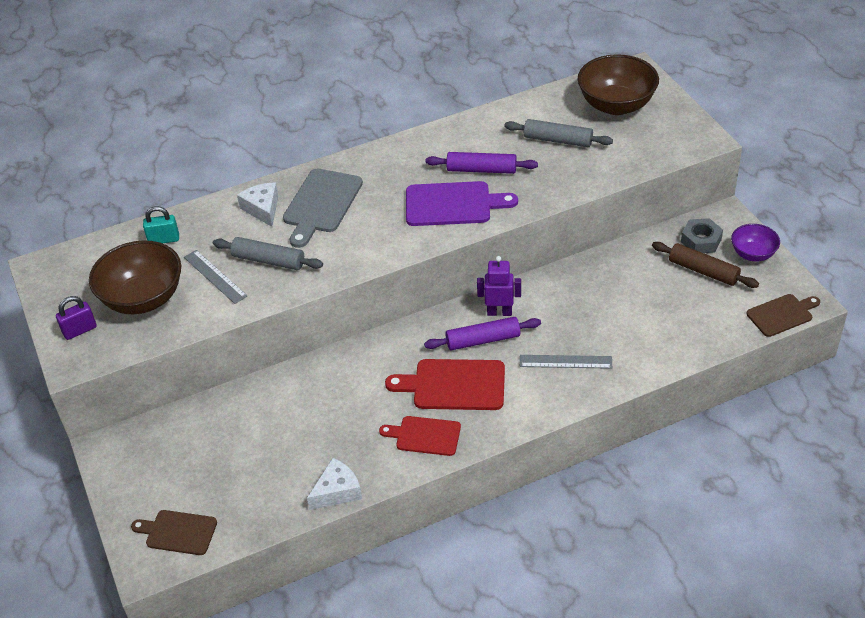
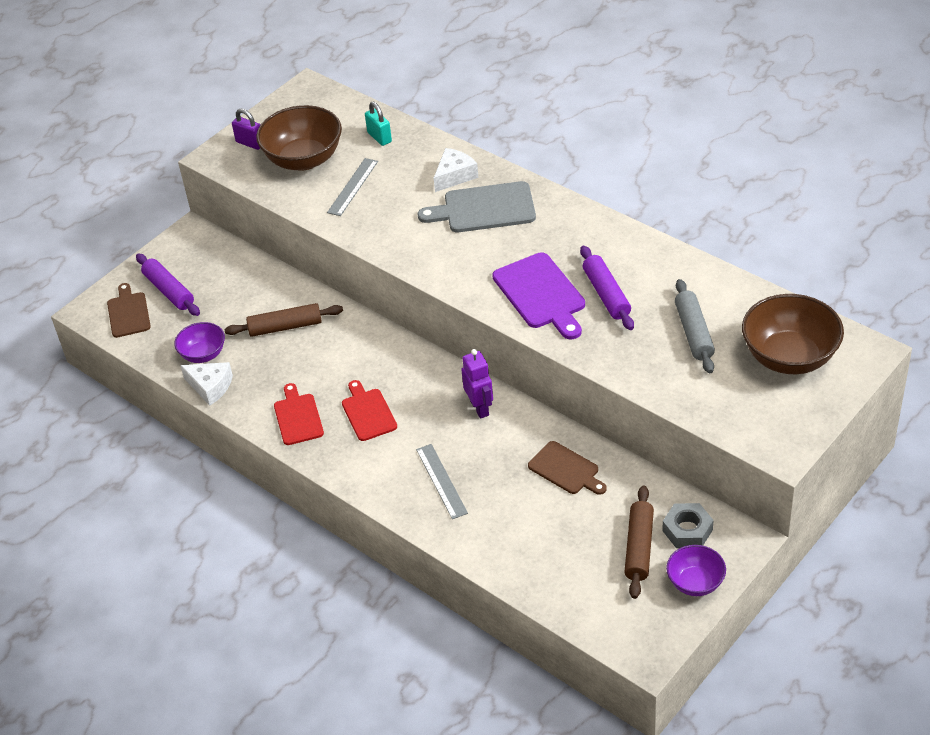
camera: 65 degrees right, 0 degrees up
grey rolling pin [213,237,323,270] -> none
red cutting board [385,359,505,410] -> red cutting board [342,380,397,441], size x0.65
purple rolling pin [424,317,541,350] -> purple rolling pin moved to [136,253,200,316]
brown cutting board [746,294,820,337] -> brown cutting board moved to [528,441,607,495]
none -> purple bowl [174,322,225,363]
none -> brown rolling pin [225,303,343,337]

